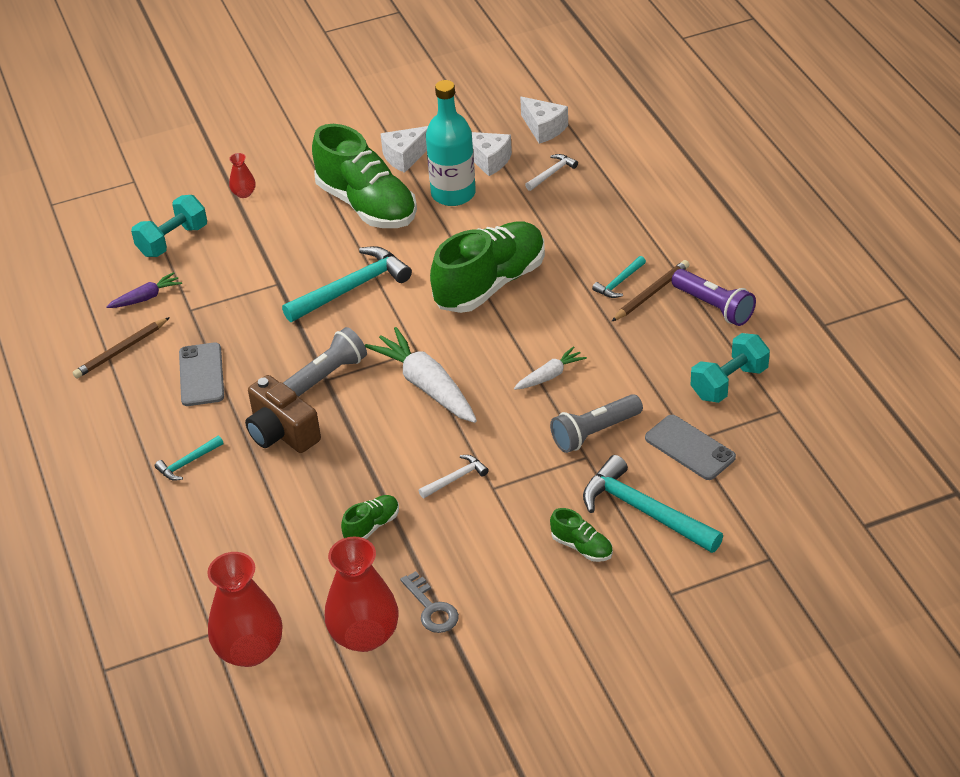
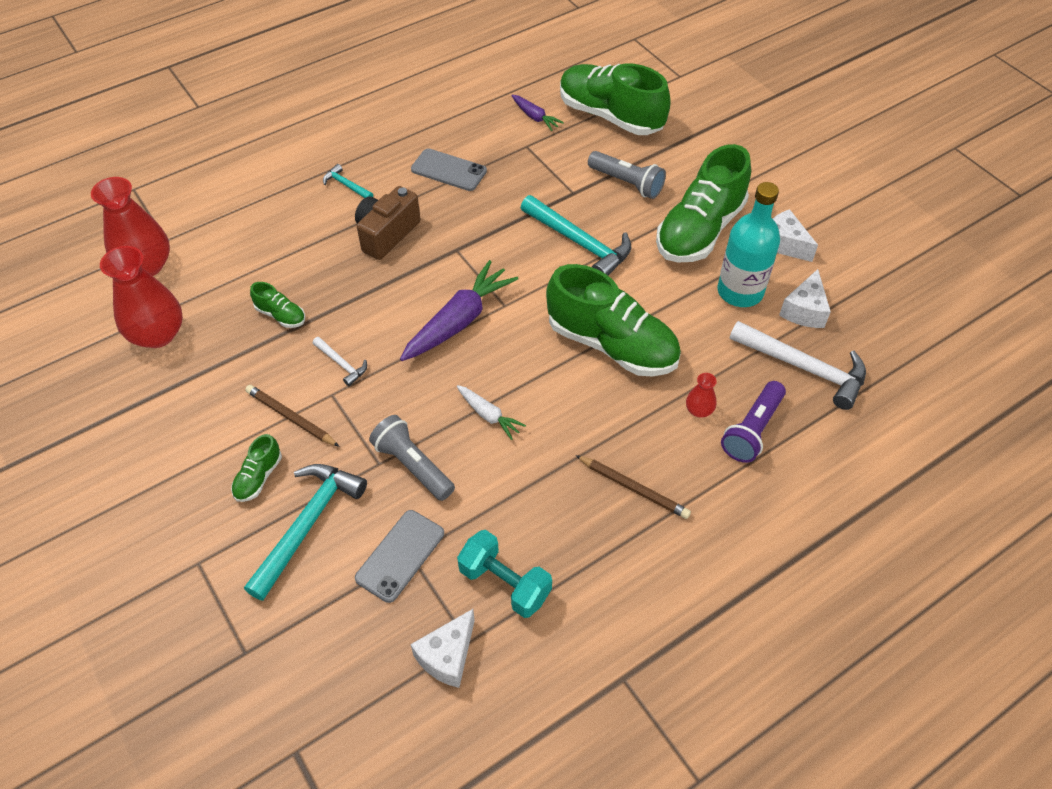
camera: 75 degrees right, 10 degrees up
brown pencil [73,317,170,379] -> brown pencil moved to [245,385,340,447]
turquoise dumbbell [131,195,207,257] -> green shoe [560,63,671,135]
grey phone [179,343,224,406] -> grey phone turned 45 degrees clockwise [411,148,487,191]
red vase [229,153,256,198] -> red vase moved to [686,373,717,418]
grey flashlight [283,327,367,397] -> grey flashlight moved to [588,151,666,199]
white carrot [365,327,477,423] -> purple carrot [400,260,518,361]
grey key [400,571,459,633] -> none
white cheese [520,97,568,144] -> white cheese moved to [410,609,475,688]
white hammer [525,154,578,191] -> white hammer [730,321,866,410], size x2.04
turquoise hammer [592,256,646,298] -> none
purple flashlight [671,269,756,326] -> purple flashlight moved to [721,381,786,463]

